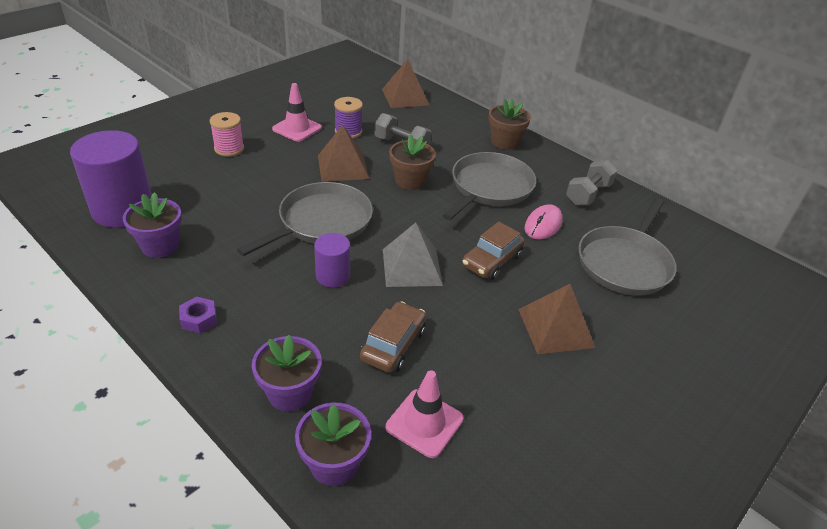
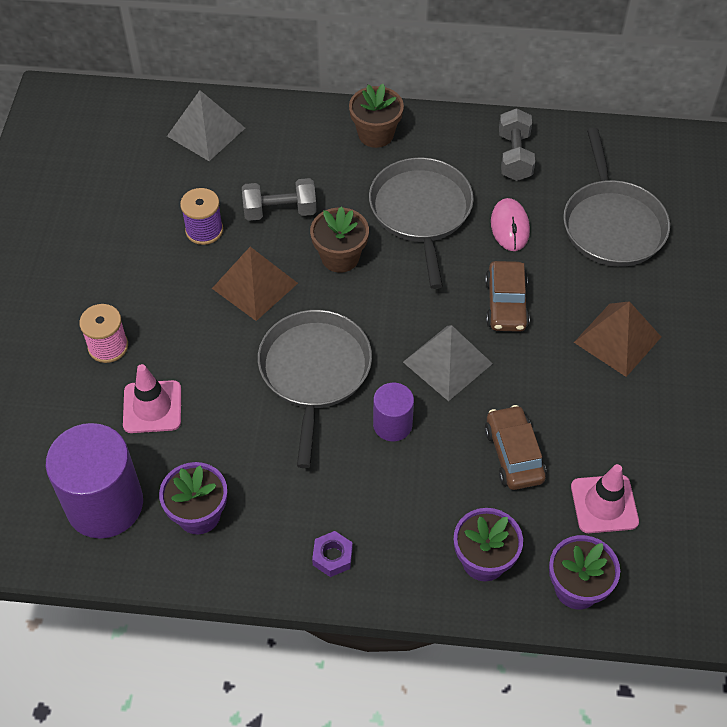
camera: 35 degrees left, 15 degrees up
pink traffic cone [272,83,322,142] -> pink traffic cone moved to [123,364,181,433]
brown pyramid [382,59,429,108] -> grey pyramid [167,90,245,161]

